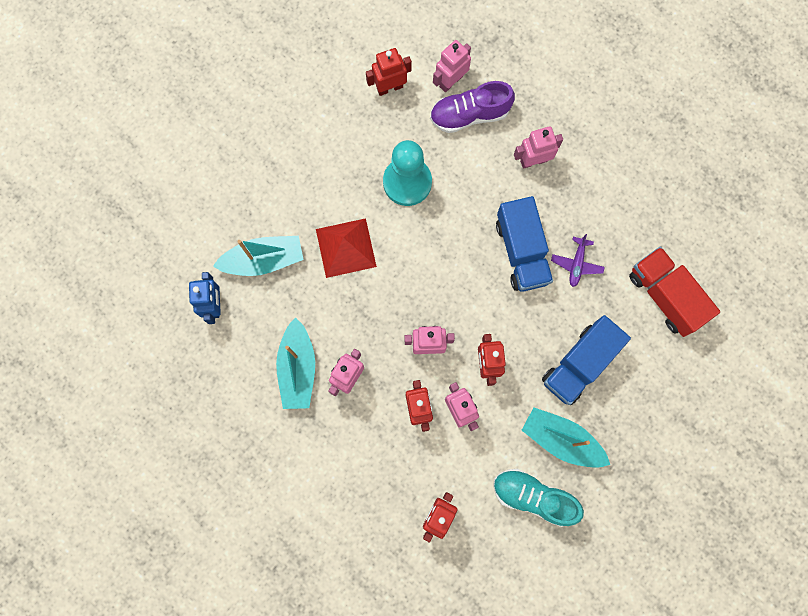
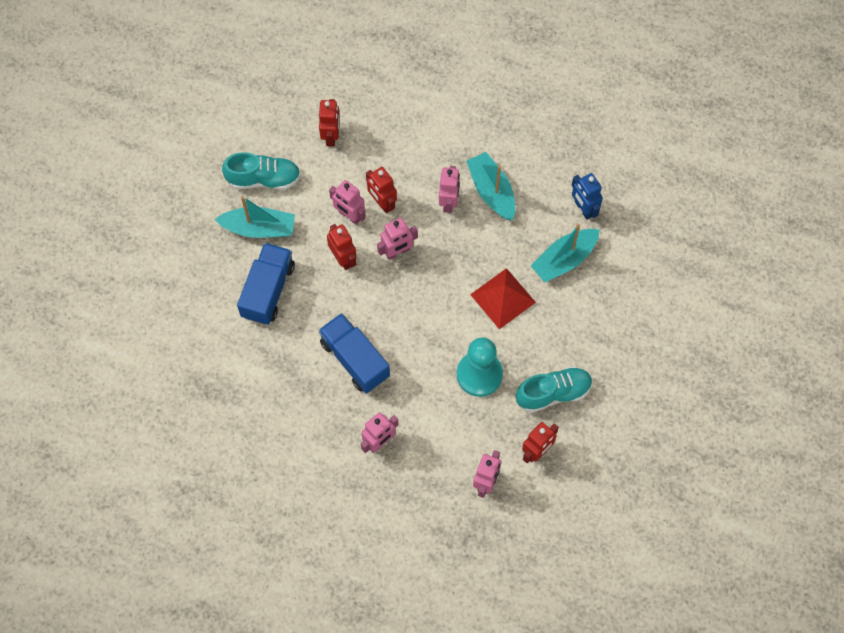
camera: 155 degrees right, 10 degrees down
purple shoe [430,81,515,133] -> none
purple plane [551,234,605,287] -> none
red truck [629,247,720,337] -> none
none -> turquoise shoe [516,366,592,413]

